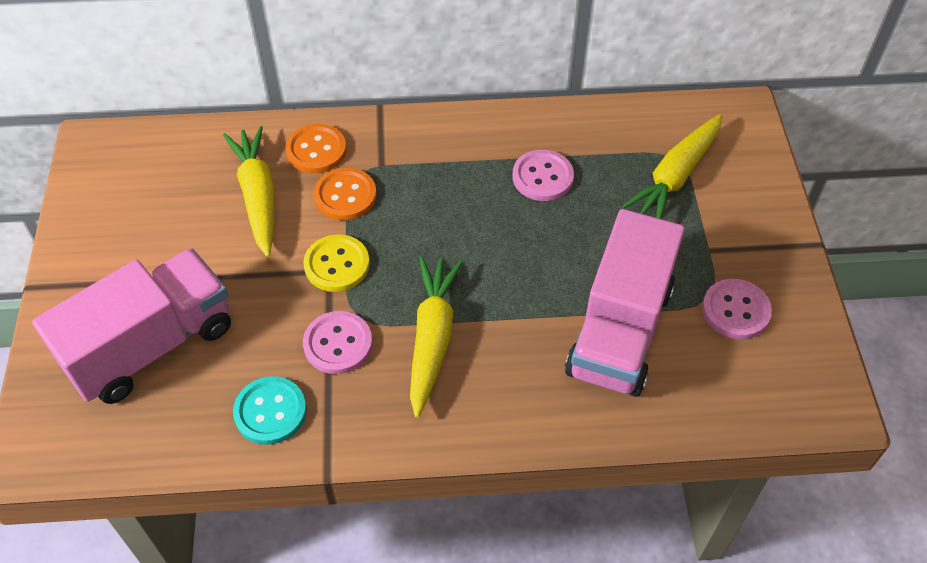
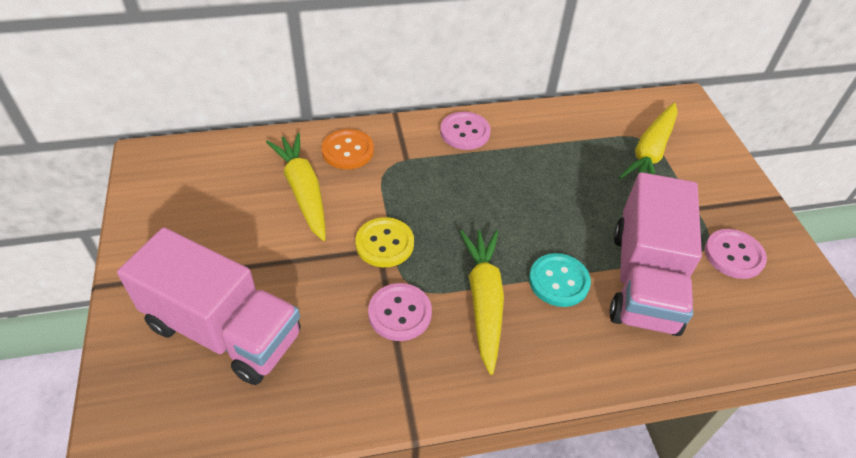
camera: 10 degrees left, 5 degrees down
pink truck [32,248,231,404] -> pink truck turned 75 degrees clockwise [117,228,301,385]
turquoise button [233,376,307,445] -> turquoise button moved to [529,253,591,307]
orange button [314,168,377,220] -> none
pink button [512,150,574,201] -> pink button moved to [440,112,491,150]

